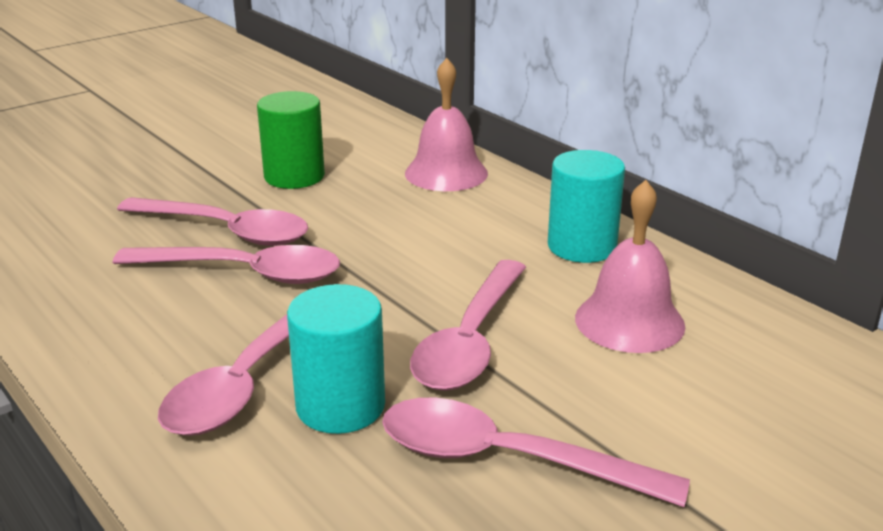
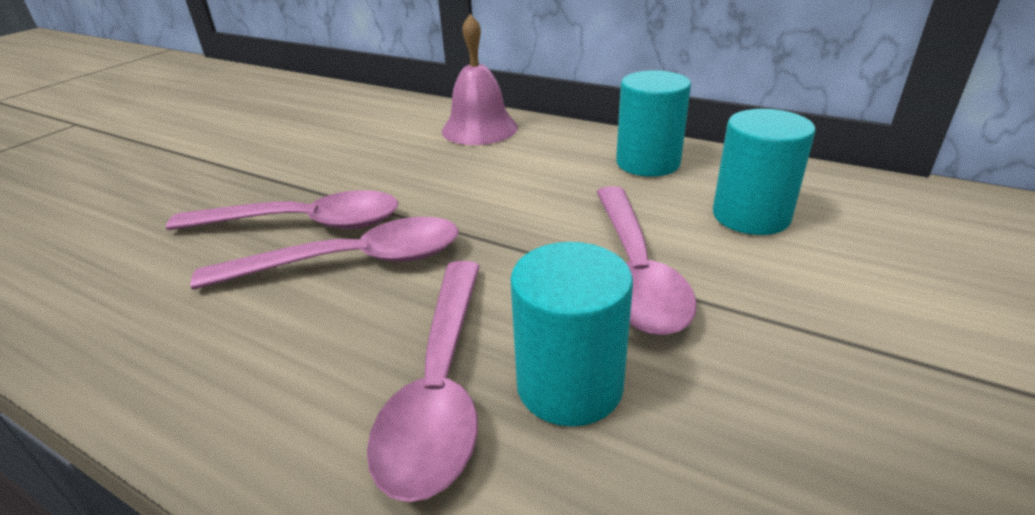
camera: 20 degrees left, 5 degrees up
green cylinder [257,91,325,189] -> none
pink spoon [382,398,690,507] -> none
pink bell [575,180,685,353] -> turquoise cylinder [713,109,816,235]

